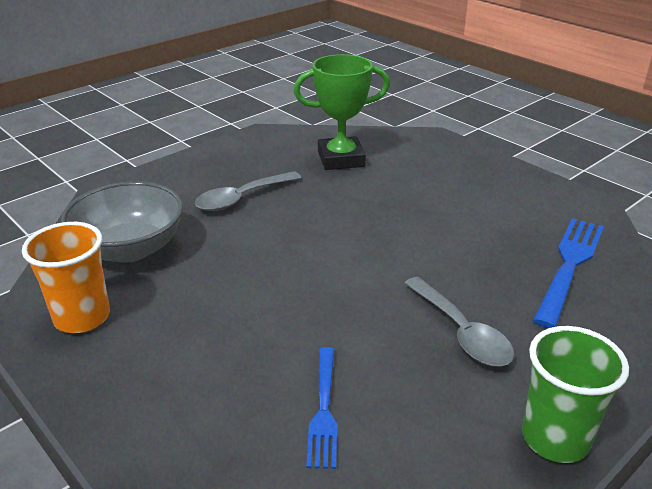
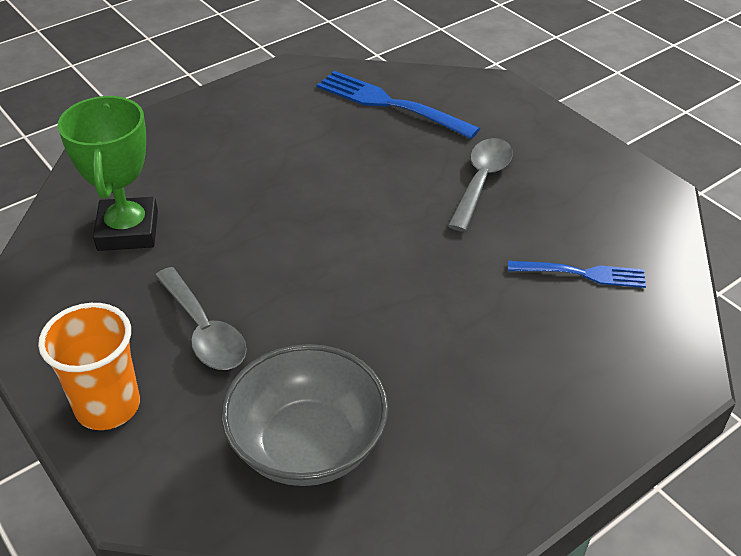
camera: 85 degrees left, 10 degrees up
orange cup [22,222,110,333] -> orange cup moved to [38,303,140,430]
grey spoon [404,277,514,367] -> grey spoon turned 45 degrees counterclockwise [448,138,513,232]
green cup [522,326,629,463] -> none

